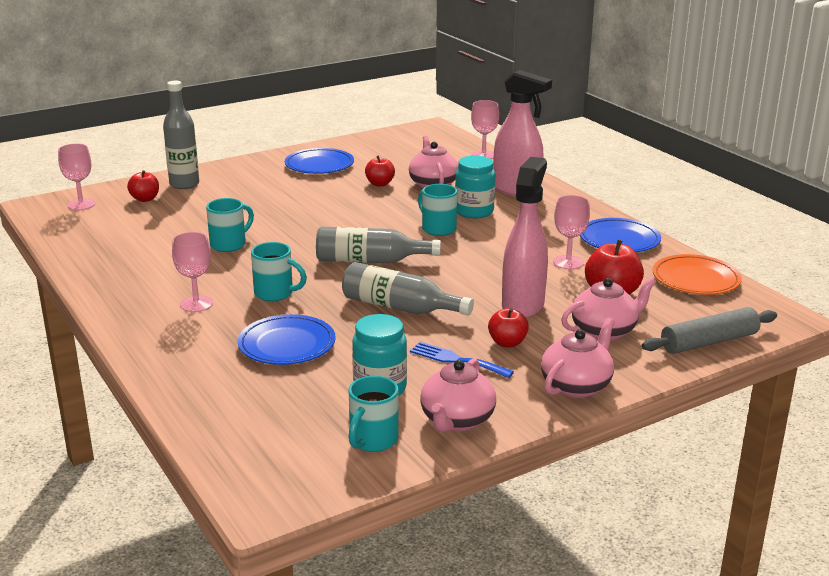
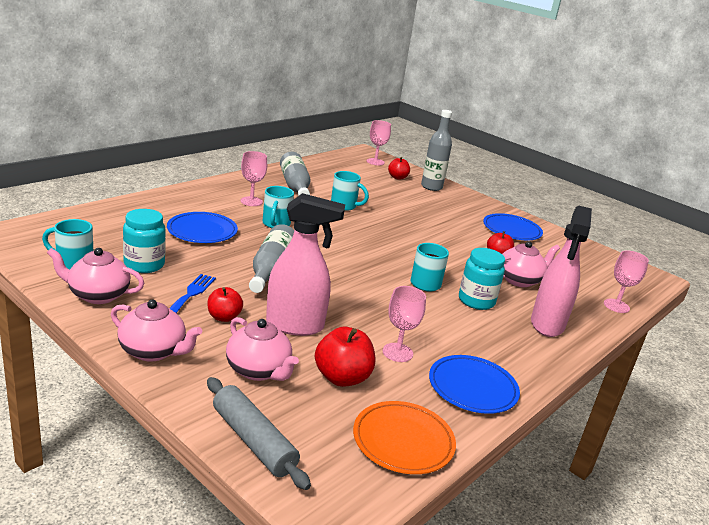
camera: 70 degrees right, 0 degrees up
grey bottle [316,227,441,263] -> grey bottle moved to [280,152,310,196]

